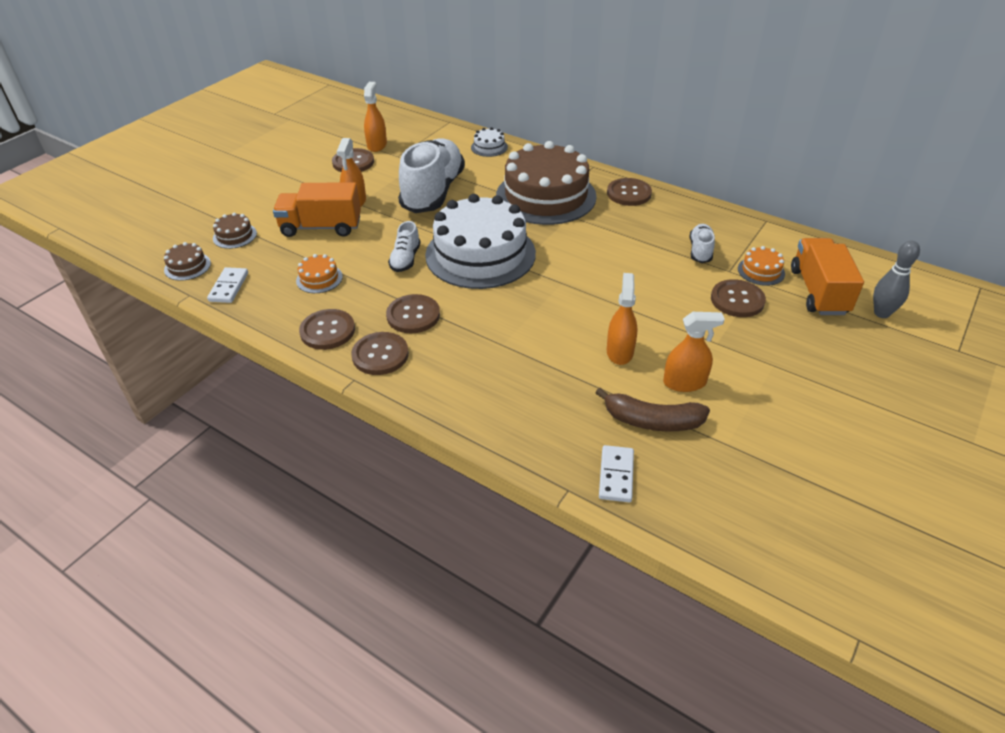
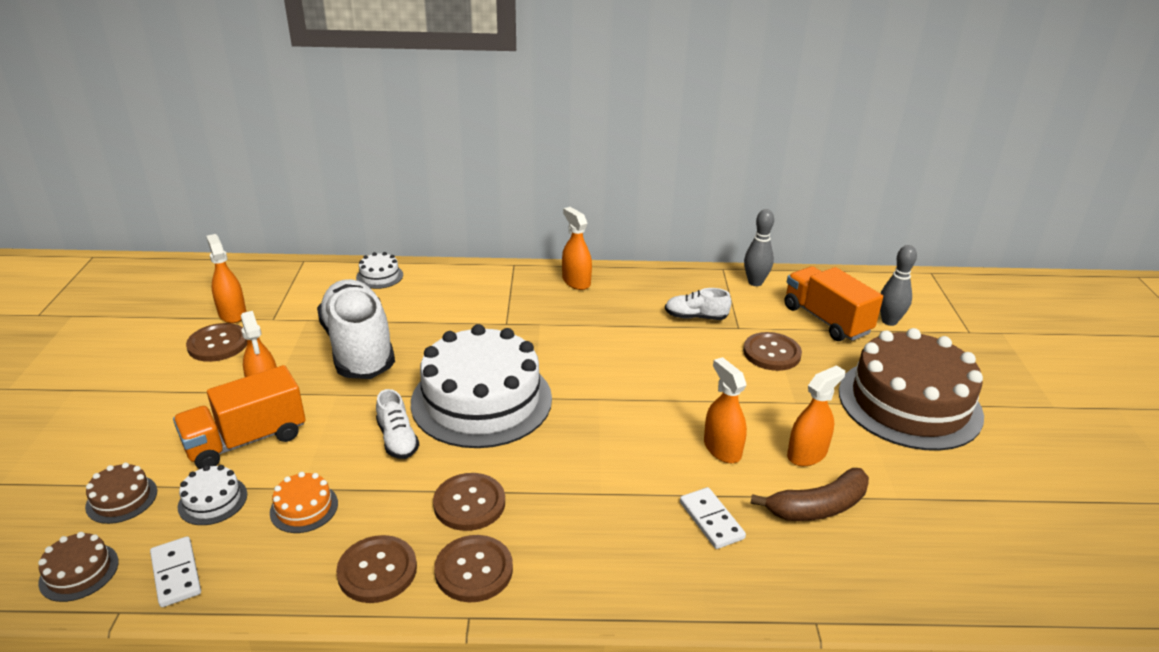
camera: 35 degrees left, 10 degrees down
brown cake [496,141,597,225] -> brown cake moved to [839,328,984,451]
white domino [599,445,634,502] -> white domino moved to [680,487,746,549]
brown button [607,178,652,206] -> orange spray bottle [562,207,592,290]
white shoe [689,224,715,263] -> white shoe turned 60 degrees counterclockwise [665,288,731,320]
orange cake [738,246,785,286] -> none
none -> white cake [178,465,247,525]
none -> grey bowling pin [744,209,774,286]

